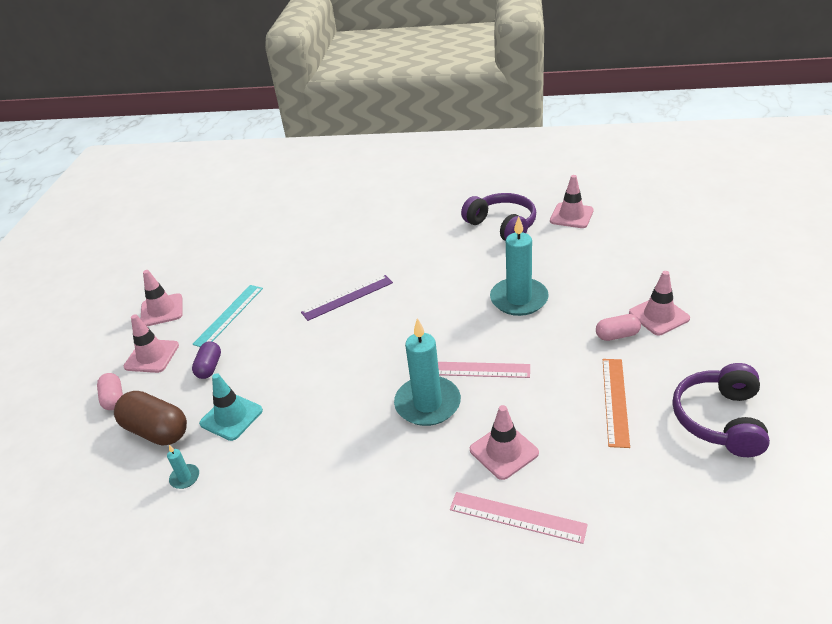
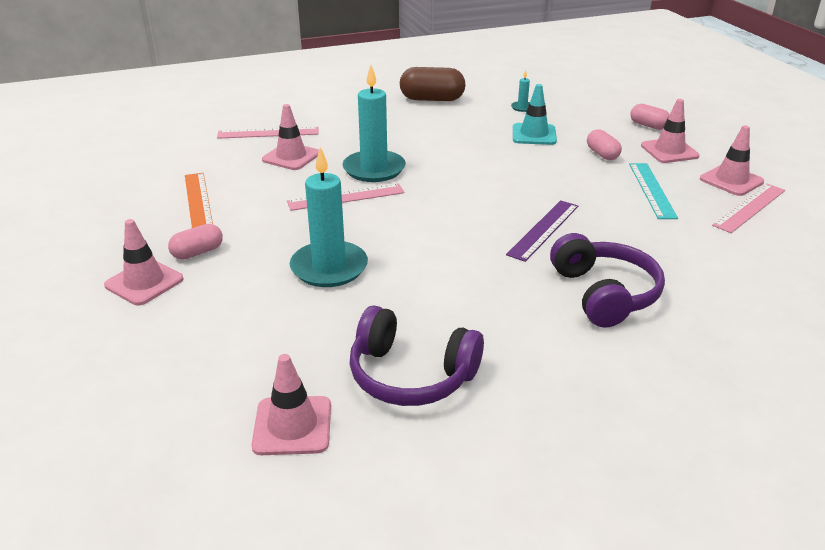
camera: 150 degrees right, 5 degrees down
brown capsule [114,391,187,445] -> brown capsule moved to [400,67,466,101]
purple capsule [192,341,221,379] -> pink capsule [587,129,622,160]
purple headphones [672,363,770,457] -> purple headphones moved to [550,233,665,328]
none -> pink ruler [712,184,785,233]

